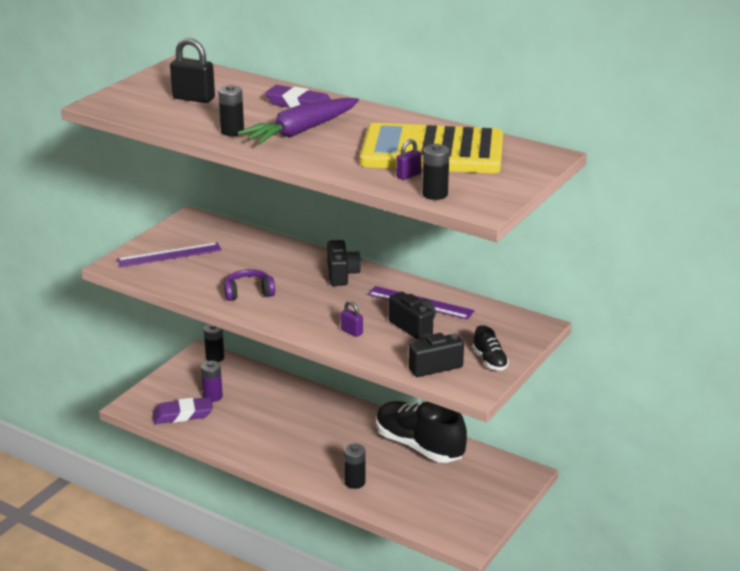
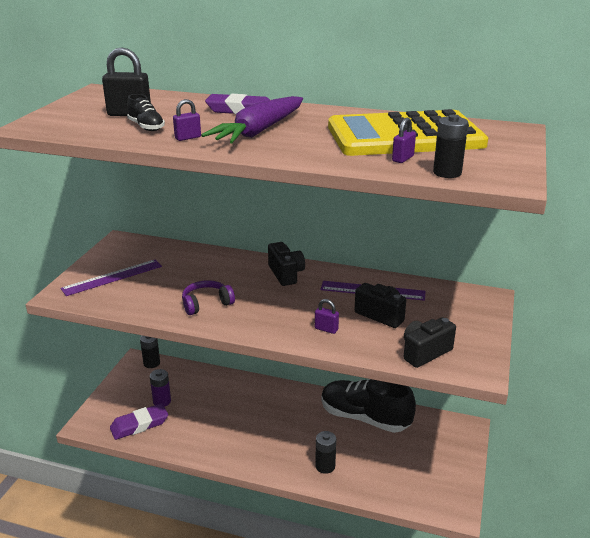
camera: 15 degrees left, 0 degrees up
black battery [218,85,244,136] -> purple padlock [173,99,201,141]
black shoe [473,325,509,370] -> black shoe moved to [127,94,165,131]

